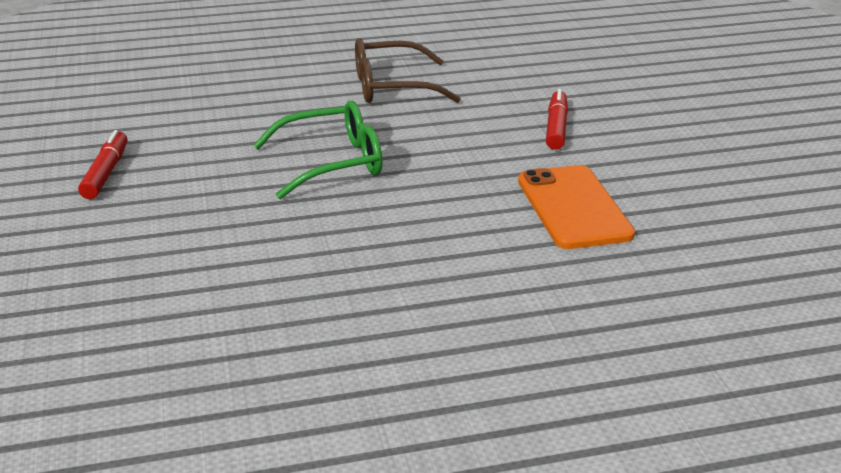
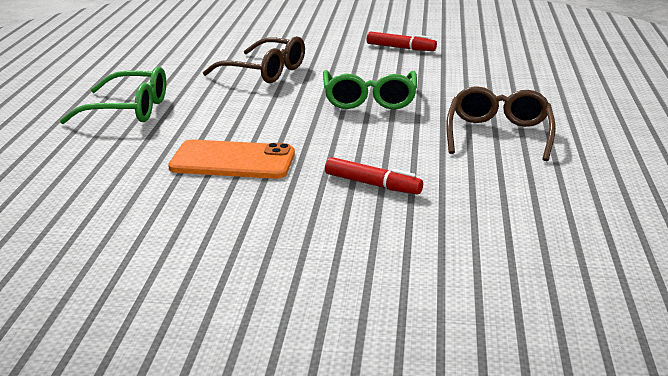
camera: 110 degrees right, 5 degrees down
none -> green glasses [60,67,166,124]
none -> brown glasses [203,36,305,83]

